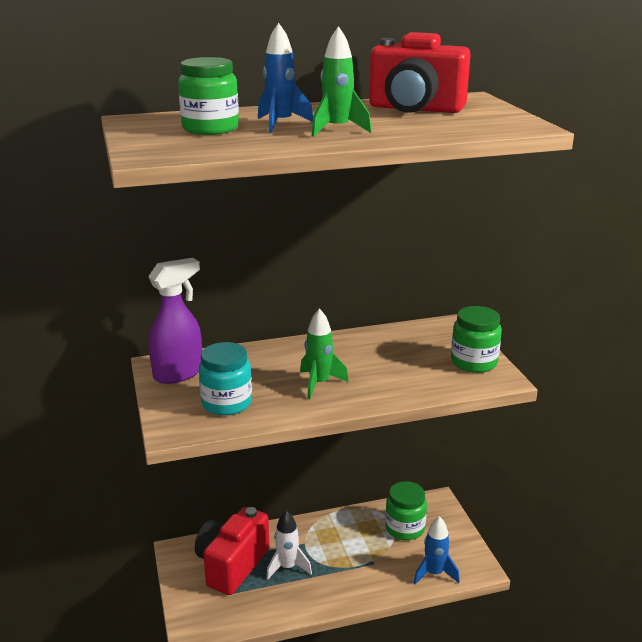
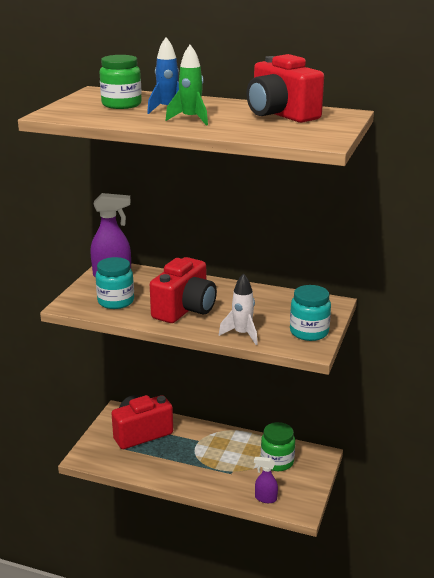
camera: 35 degrees right, 0 degrees up
white rocket [266,510,312,580] -> white rocket moved to [219,273,258,345]
green rocket [300,308,349,399] -> red camera [150,257,217,323]
blue rocket [414,516,460,584] -> purple spray bottle [254,457,278,503]
green jar [451,306,502,373] -> turquoise jar [290,285,331,341]

